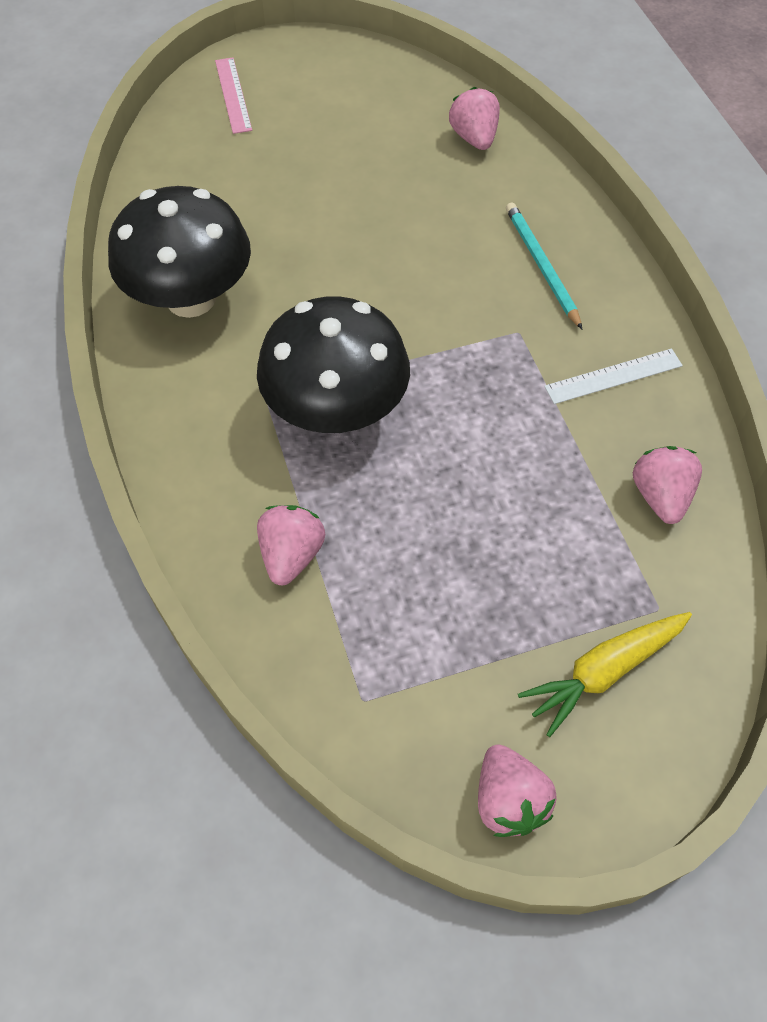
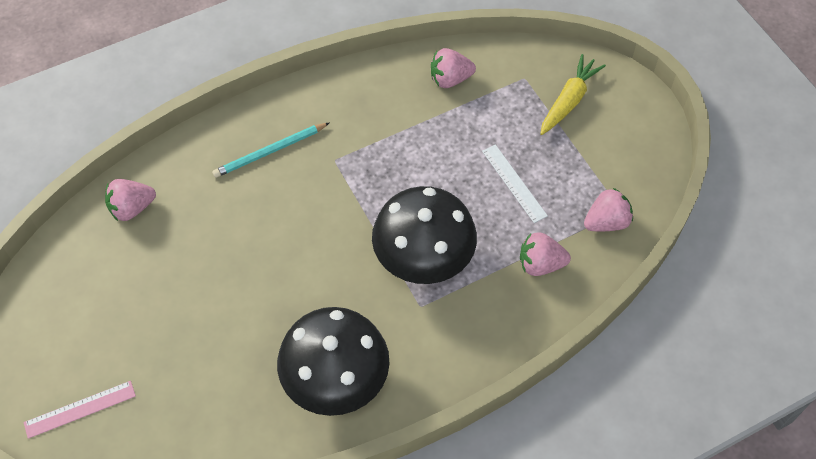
camera: 100 degrees left, 0 degrees up
pink strawberry [478,744,557,837] -> pink strawberry moved to [584,188,633,231]
yellow carrot [518,612,692,737] -> yellow carrot turned 105 degrees counterclockwise [540,54,606,135]
white ruler [544,349,683,404] -> white ruler moved to [482,144,548,223]

